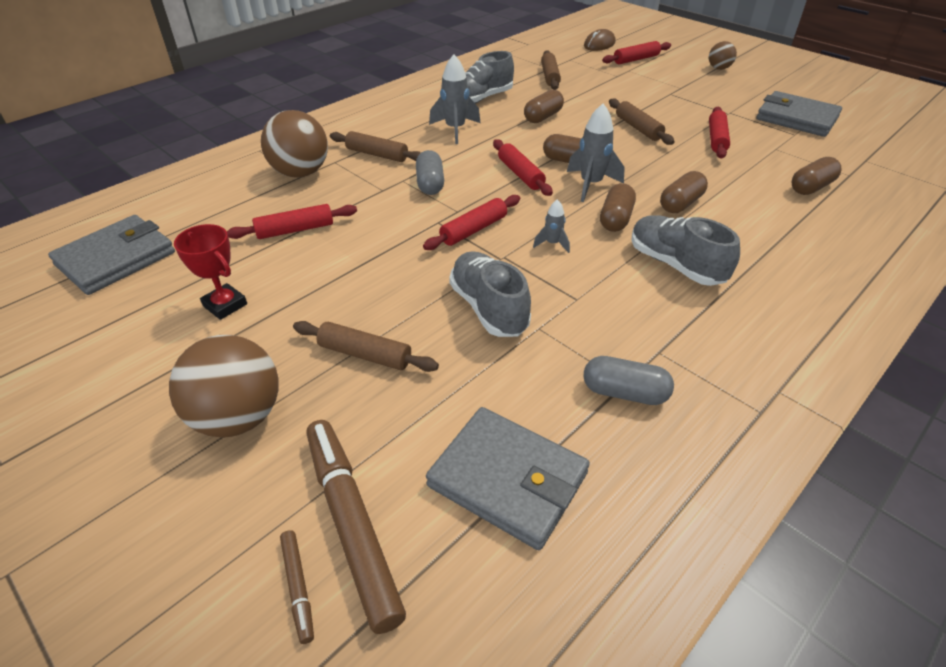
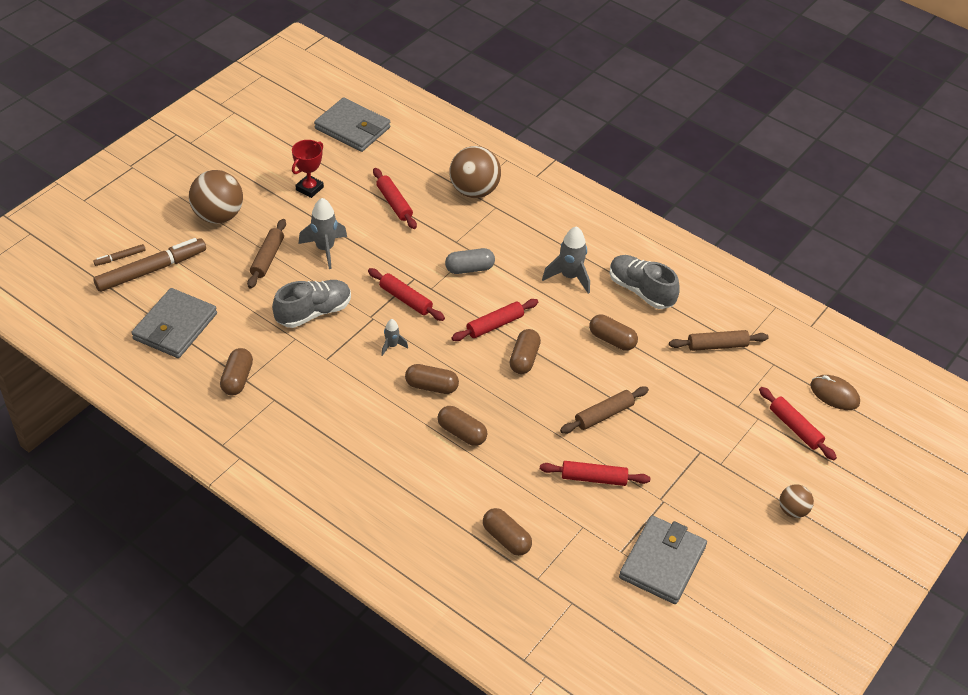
camera: 80 degrees right, 5 degrees up
brown rolling pin [330,131,421,162] -> none
grey rocket [567,104,625,202] -> grey rocket moved to [298,198,347,269]
grey capsule [584,356,674,405] -> brown capsule [220,348,253,395]
grey shoe [631,215,740,286] -> none

